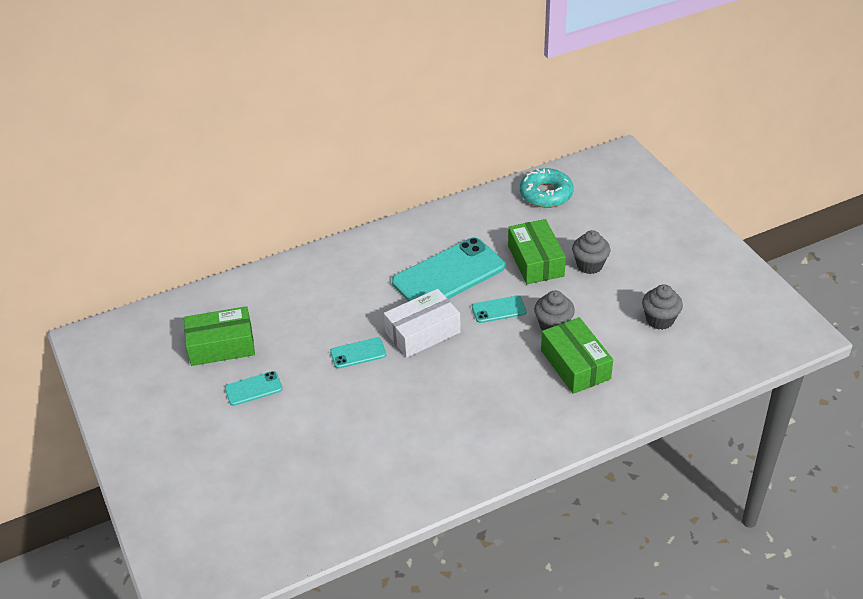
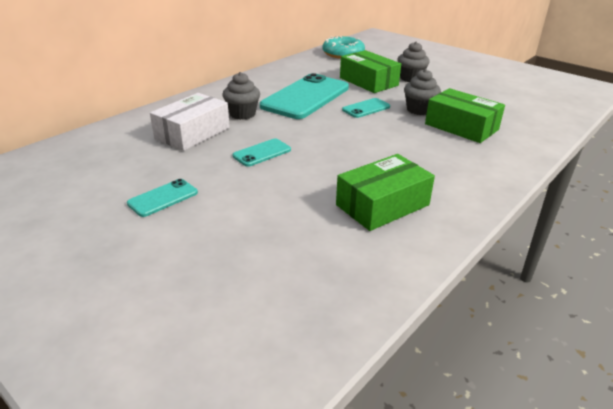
camera: 25 degrees left, 10 degrees down
green box [184,306,255,366] -> green box moved to [336,154,435,231]
white box [384,289,461,358] -> white box moved to [150,93,230,151]
grey cupcake [642,284,683,330] -> grey cupcake moved to [223,72,260,120]

